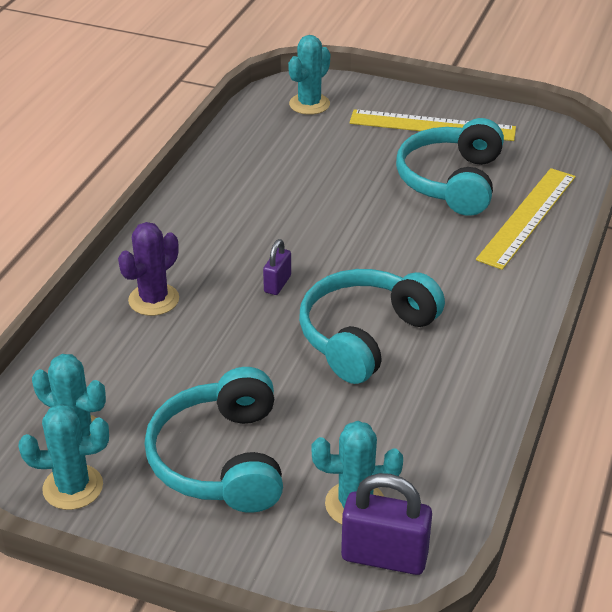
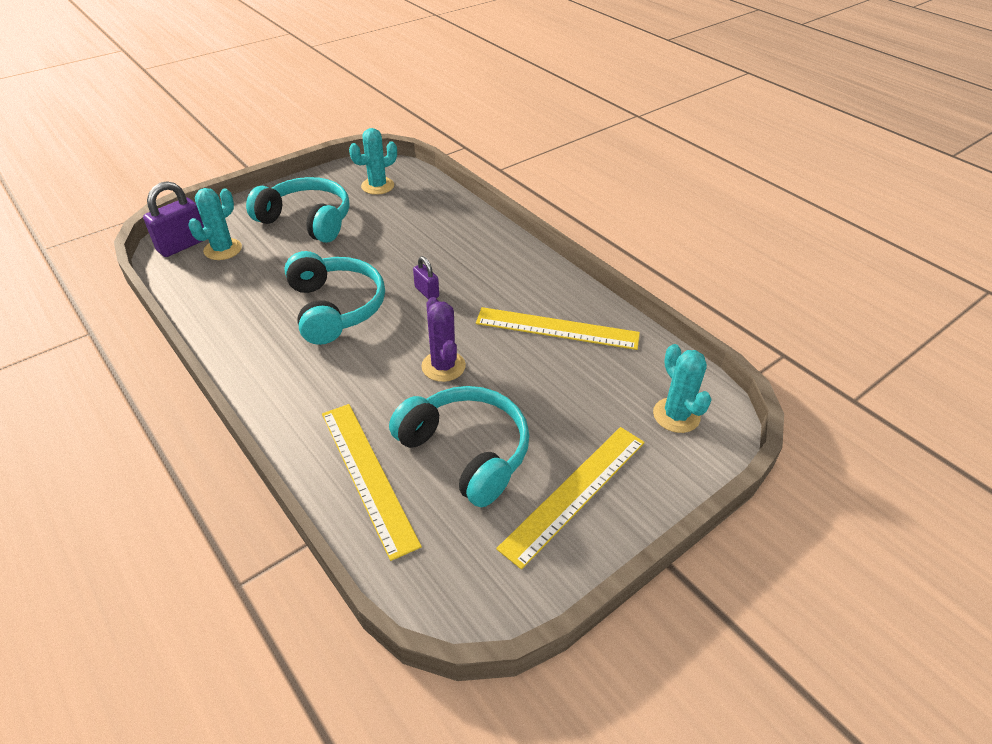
camera: 120 degrees right, 5 degrees up
turquoise cactus [19,404,109,510] -> none
purple cactus [118,222,179,316] -> purple cactus moved to [421,297,466,382]
none -> yellow ruler [476,307,640,350]

